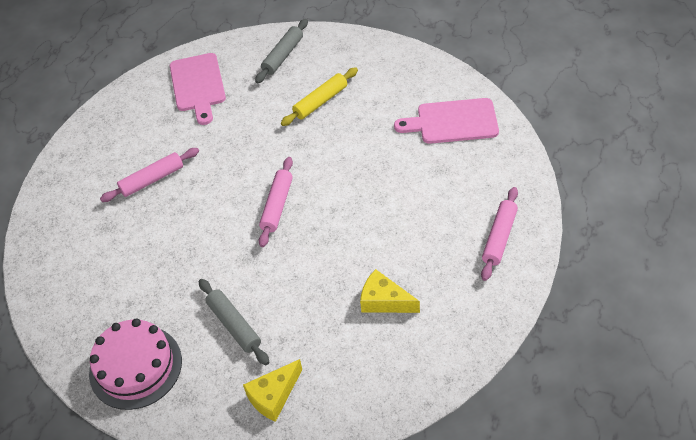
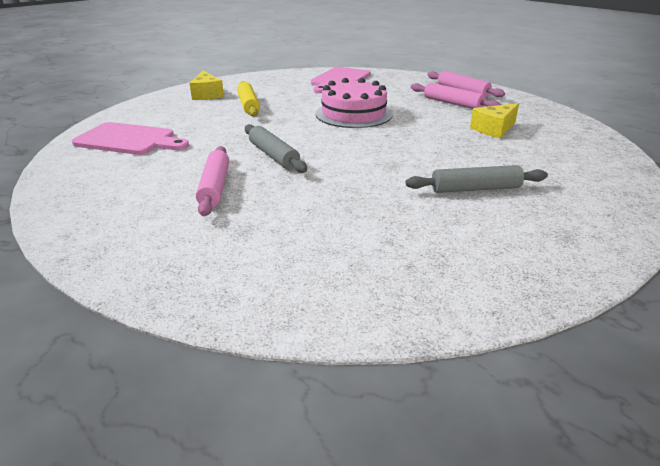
camera: 65 degrees left, 20 degrees down
pink cake [89,318,182,410] -> pink cake moved to [315,78,393,128]
yellow cheese [243,359,302,422] -> yellow cheese moved to [190,71,224,100]
grey rolling pin [255,19,308,83] -> grey rolling pin moved to [245,124,307,173]
pink rolling pin [259,157,293,247] -> pink rolling pin moved to [411,82,501,109]

